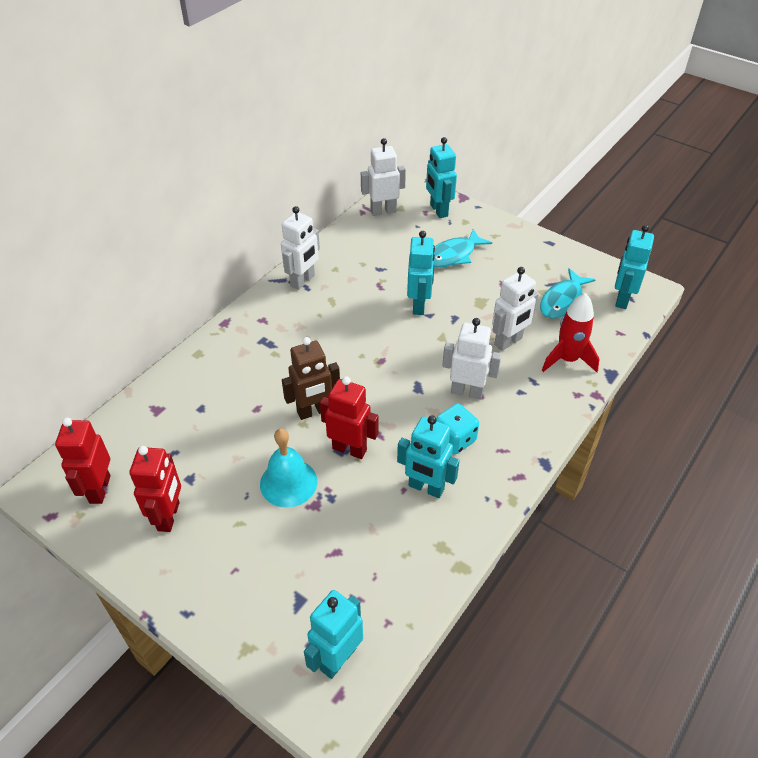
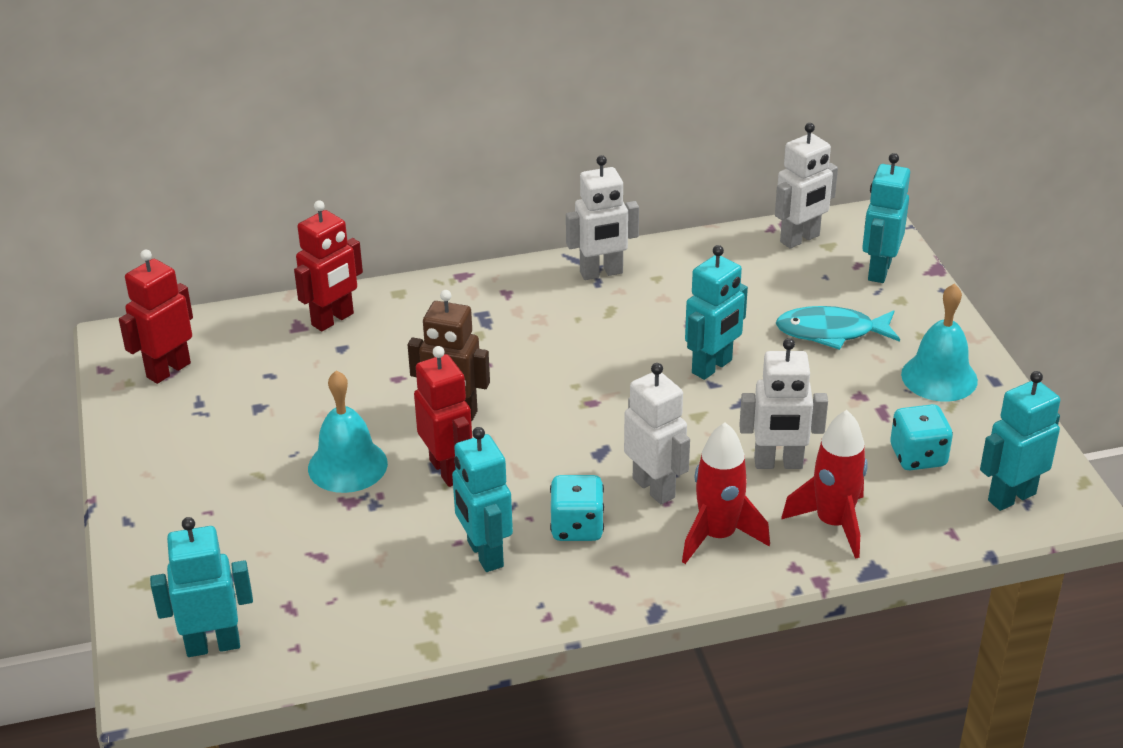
camera: 40 degrees right, 10 degrees down
red robot [129,446,181,532] -> red robot moved to [294,200,363,332]
white robot [361,138,406,216] -> white robot turned 120 degrees clockwise [775,123,838,248]
turquoise fish [540,268,596,319] -> turquoise dice [890,404,953,470]
none -> red rocket [682,422,770,564]
none -> turquoise bell [901,284,978,402]

